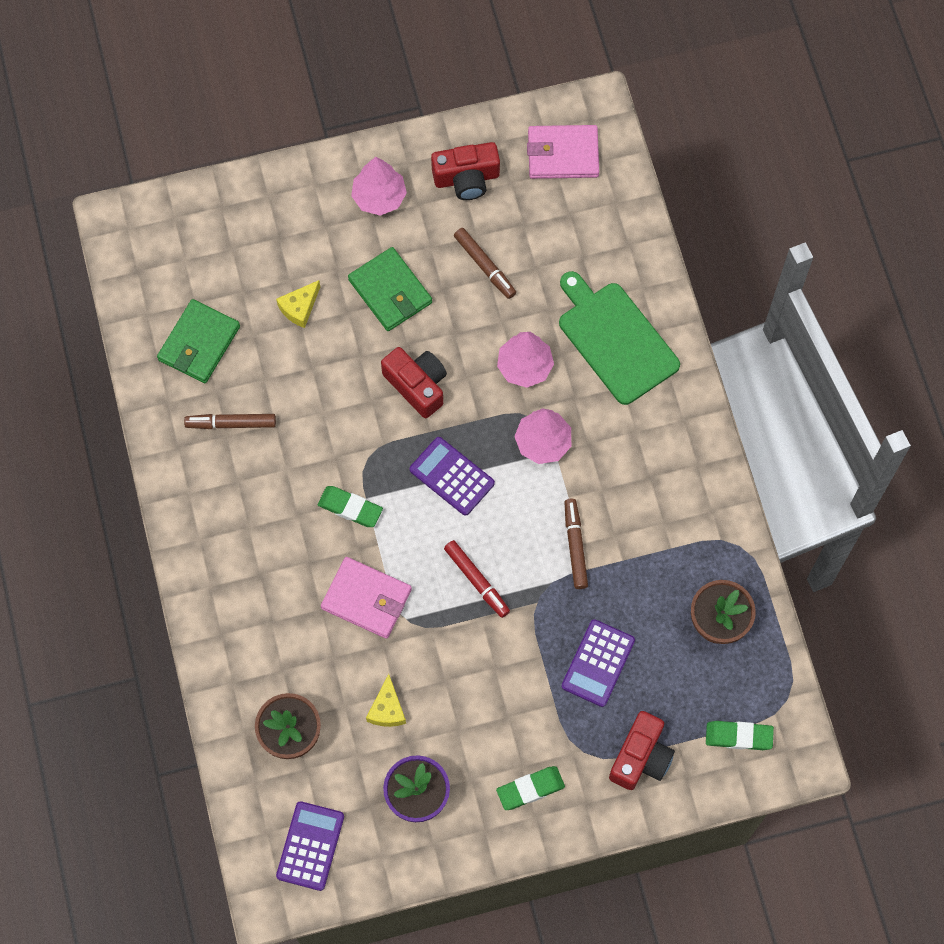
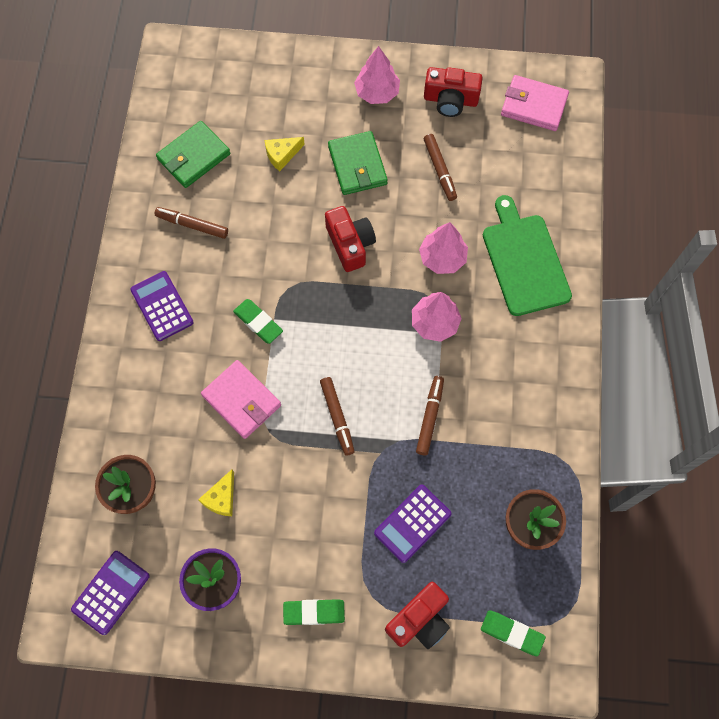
camera: 20 degrees right, 0 degrees up
purple calculator [410,437,495,516] -> purple calculator moved to [130,271,194,341]
red marker [444,540,510,618] -> brown marker [320,377,355,456]

